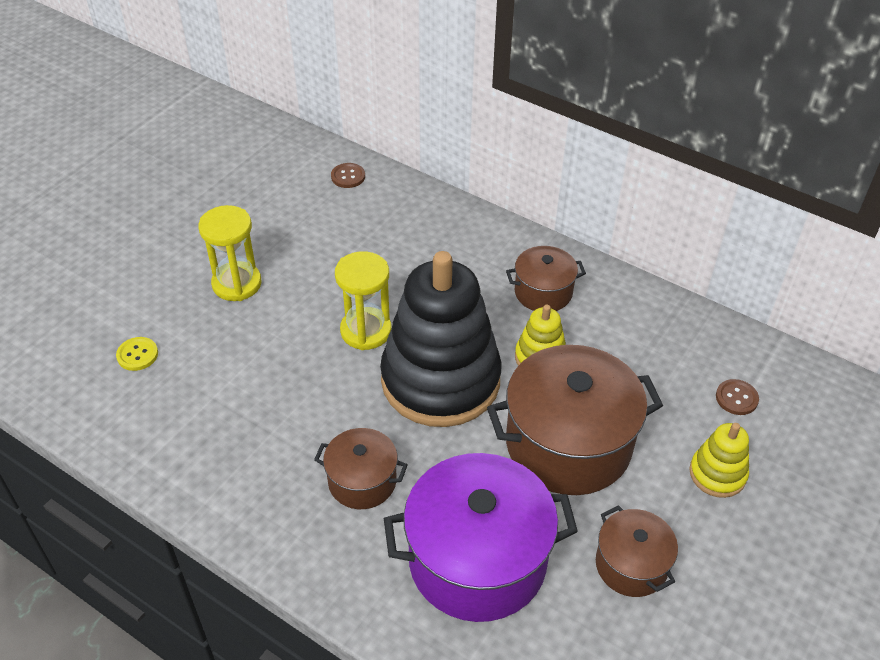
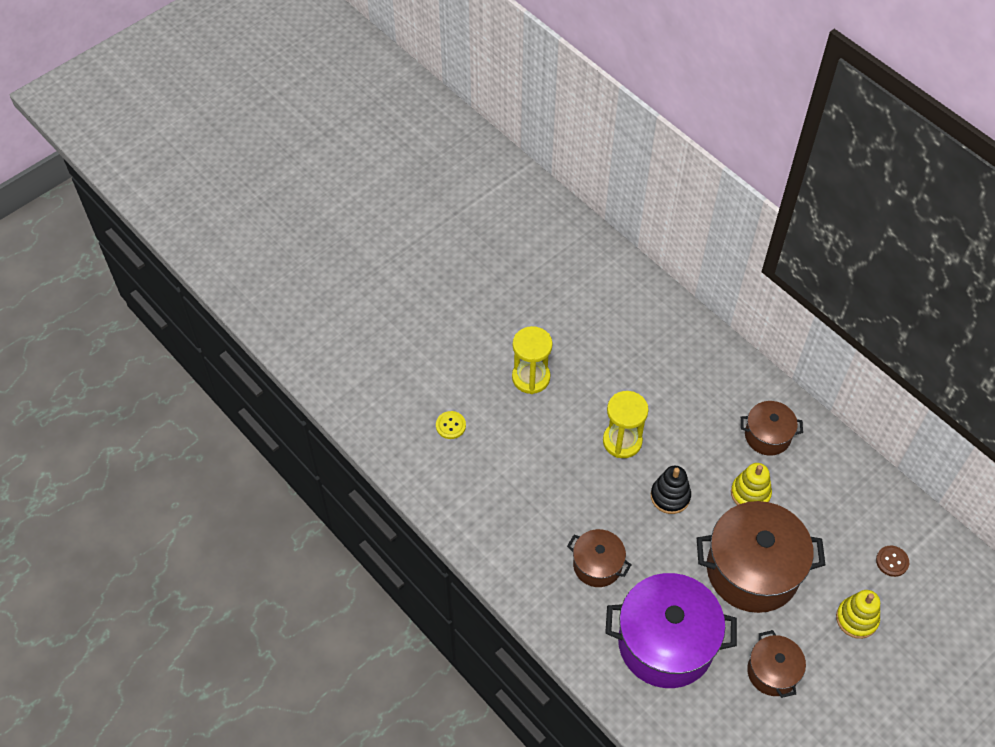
camera: 15 degrees right, 10 degrees up
brown button [331,163,365,188] -> none
black stacking toy [380,251,502,427] -> black stacking toy [651,466,691,514], size x0.44

